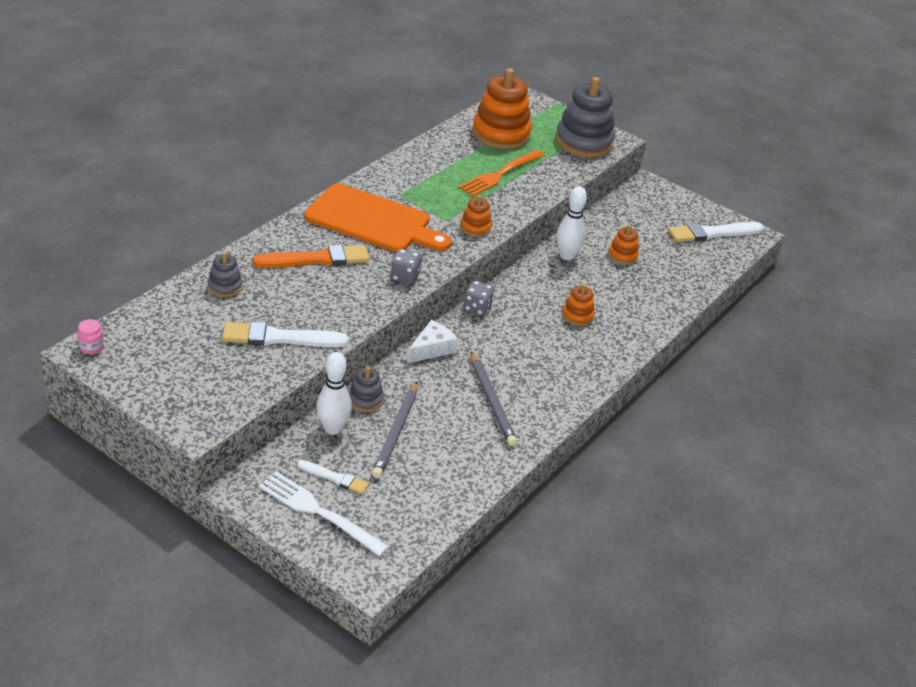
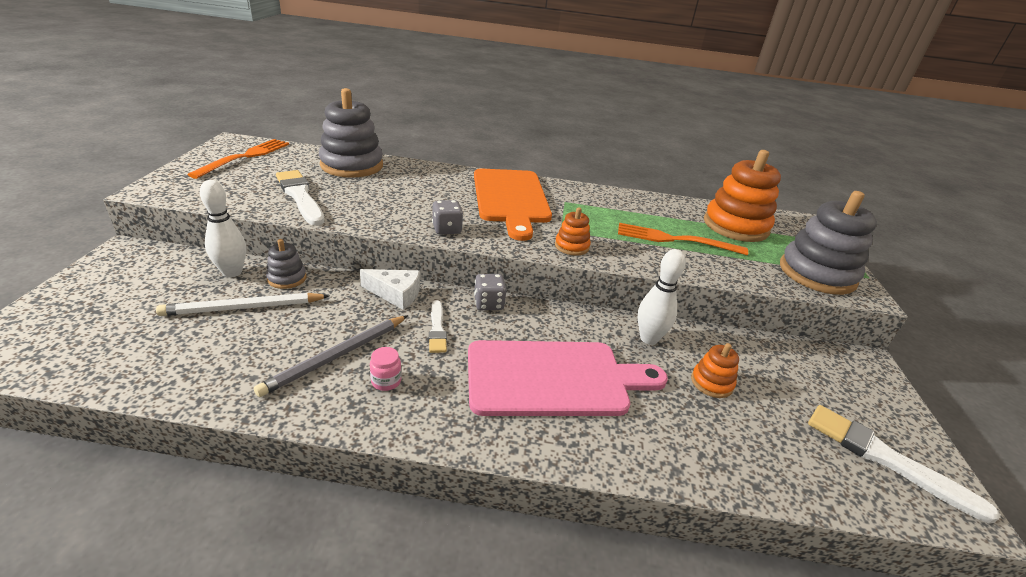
camera: 60 degrees right, 5 degrees down
pink jar [77,319,104,354] -> pink jar moved to [370,347,401,391]
grey stacking toy [208,252,243,297] -> grey stacking toy [319,88,383,177], size x2.09
orange brush [253,245,369,268] -> none
white fork [259,472,389,556] -> none
white brush [297,460,369,494] -> white brush moved to [429,300,447,353]
grey pencil [372,382,417,478] -> white pencil [156,293,329,316]
orange stacking toy [562,284,595,326] -> pink cutting board [468,340,668,416]
none -> orange fork [187,139,289,179]

